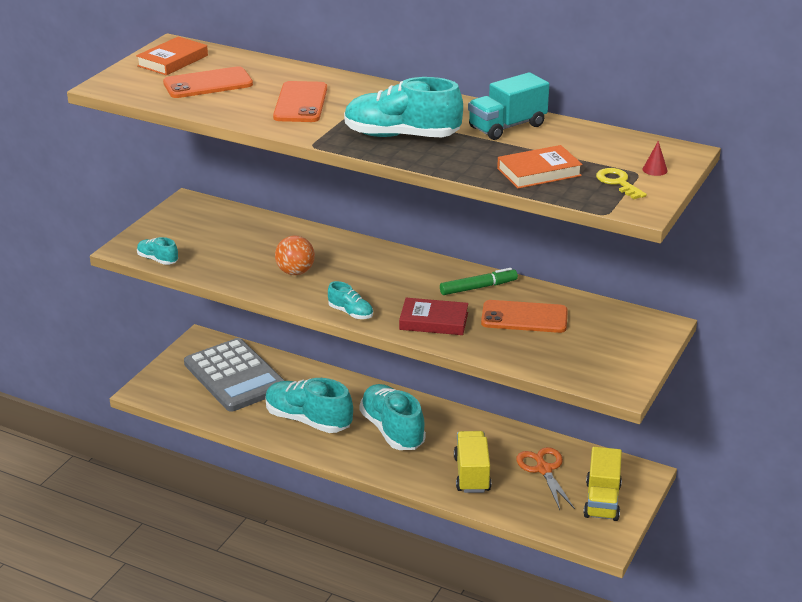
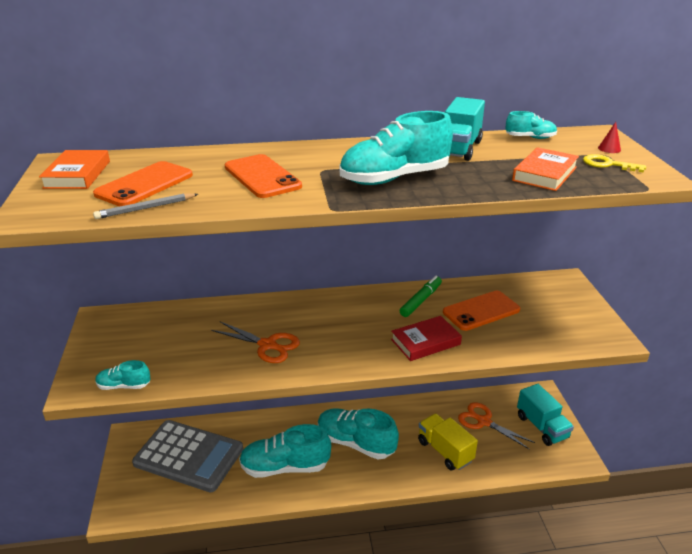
camera: 35 degrees left, 0 degrees up
orange ball [275,236,315,275] -> orange scissors [211,321,300,363]
turquoise shoe [328,281,373,319] -> turquoise shoe moved to [505,111,557,139]
yellow truck [584,447,622,521] -> turquoise truck [517,384,574,446]
none -> grey pencil [93,193,198,219]

